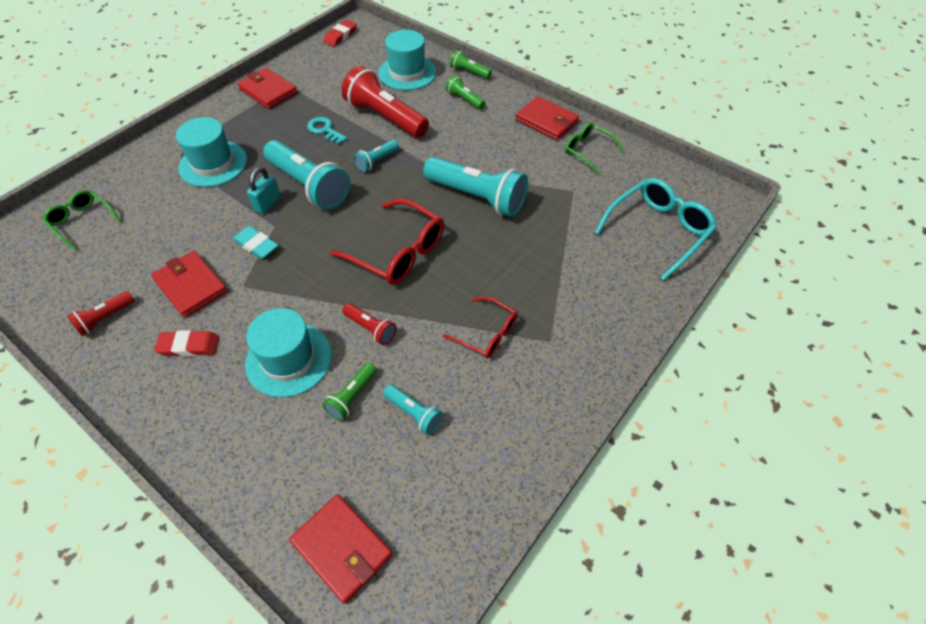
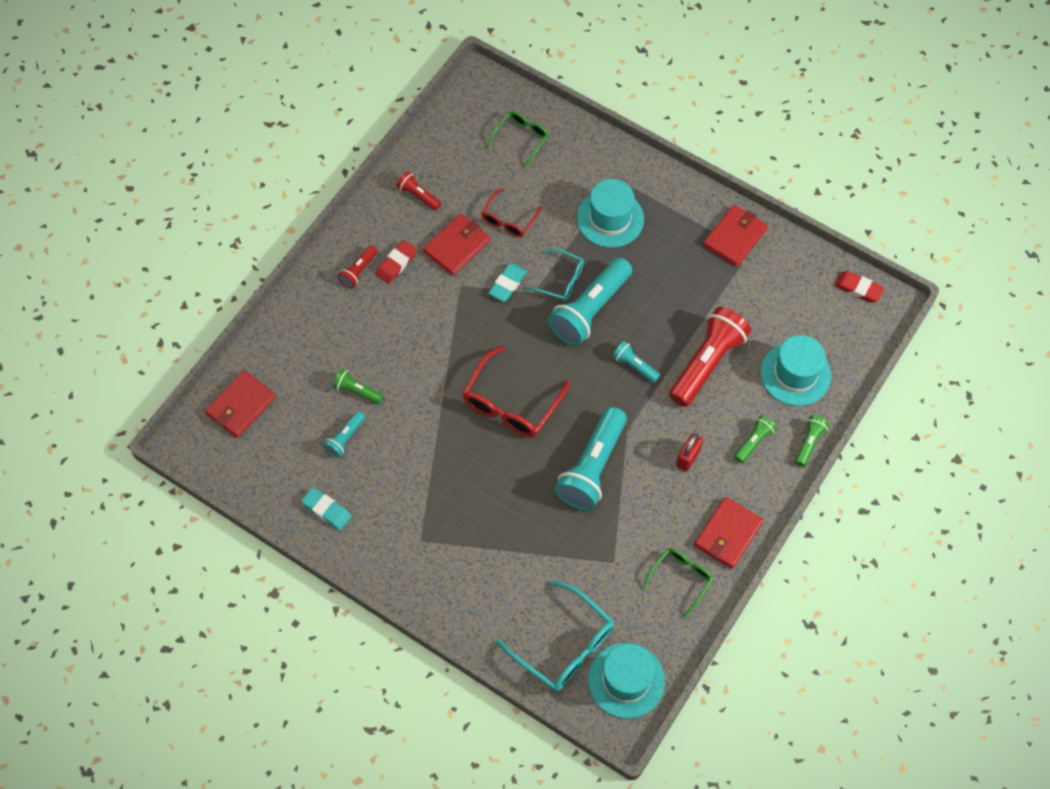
camera: 85 degrees right, 10 degrees up
red eraser [154,330,219,357] -> red eraser turned 45 degrees clockwise [376,240,417,284]
turquoise hat [245,308,332,398] -> turquoise hat moved to [588,643,665,719]
turquoise padlock [247,167,281,214] -> turquoise glasses [526,249,584,301]
turquoise key [307,117,347,144] -> none
red flashlight [342,303,397,345] -> red flashlight moved to [338,245,378,289]
red glasses [443,296,518,358] -> red glasses moved to [481,189,542,237]
none -> turquoise eraser [301,487,352,530]
none -> red padlock [676,433,703,472]

